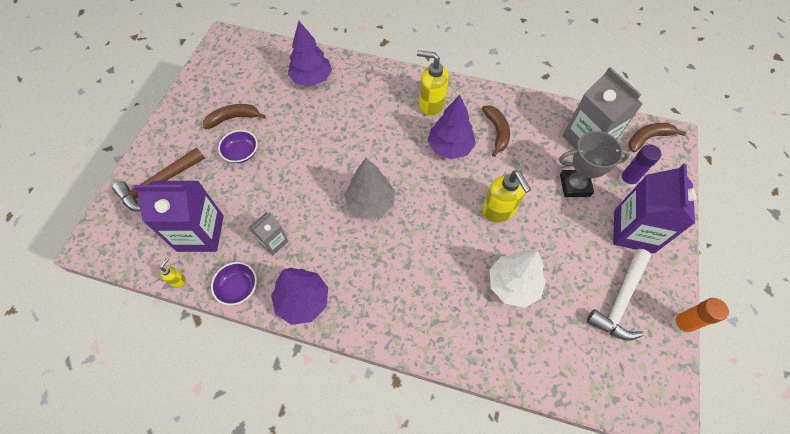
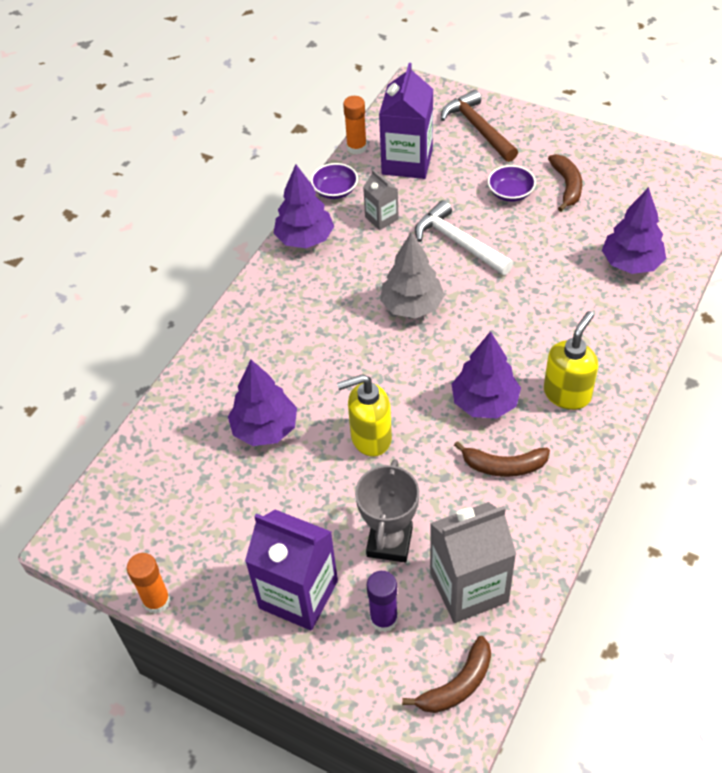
camera: 105 degrees right, 10 degrees down
yellow soap dispenser [159,258,186,287] -> orange glue stick [343,96,367,155]
white tree [490,251,546,308] -> purple tree [228,360,297,446]
white hammer [587,249,651,341] -> white hammer moved to [415,200,513,275]
brown banana [628,123,686,152] -> brown banana turned 60 degrees clockwise [402,636,491,713]

